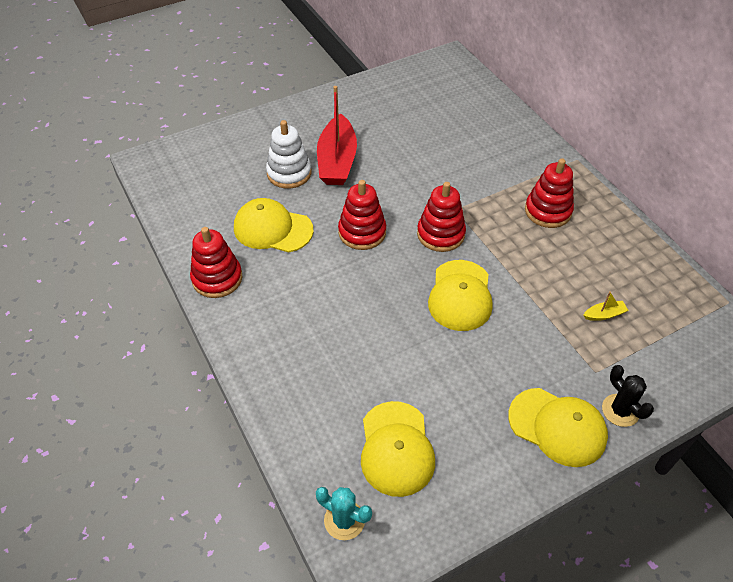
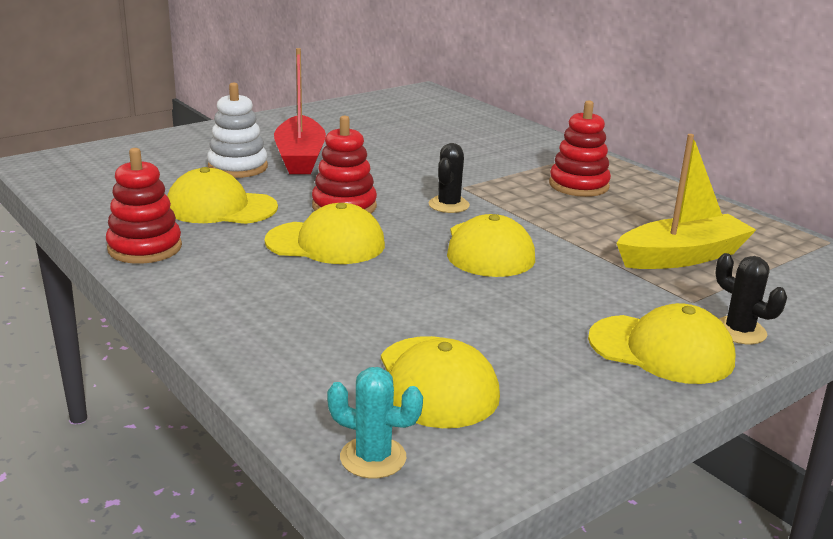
camera: 10 degrees left, 25 degrees down
red stacking toy [417,182,466,252] -> black cactus [429,143,470,213]
yellow boat [584,291,629,321] -> yellow boat [616,134,756,269], size x2.48
none -> yellow cap [265,203,385,264]

